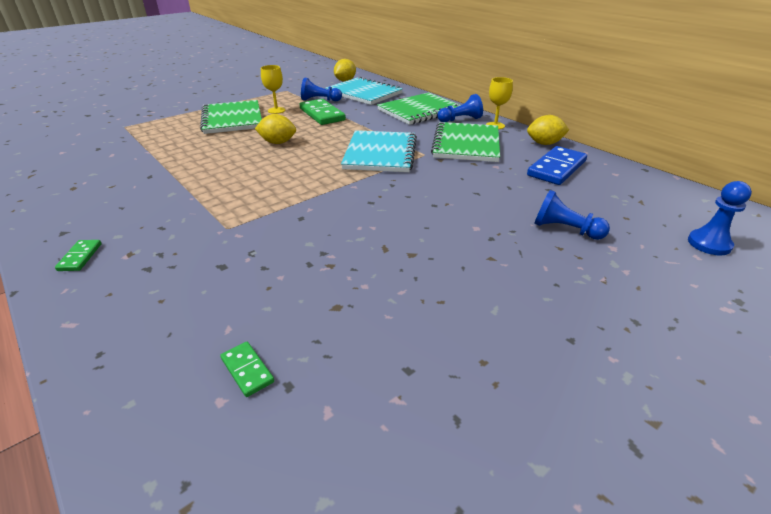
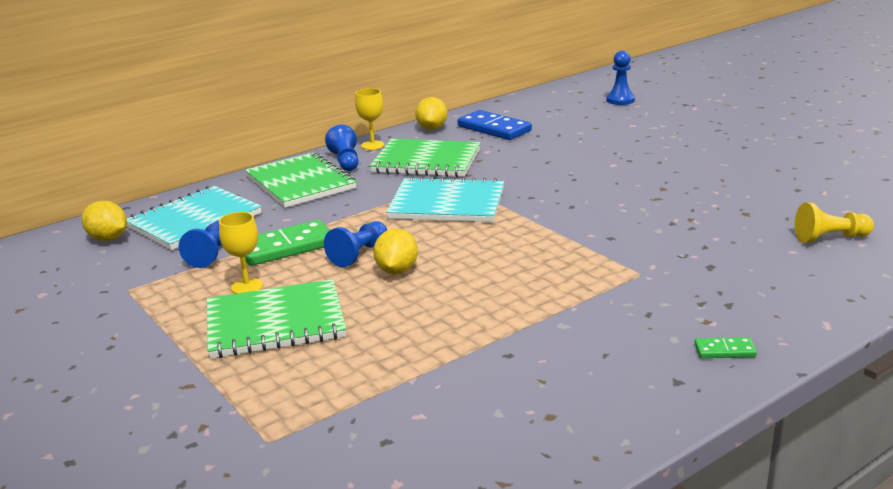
camera: 85 degrees left, 10 degrees down
green domino [220,342,274,397] -> yellow pawn [795,203,874,243]
blue pawn [534,190,610,240] -> blue pawn moved to [324,221,387,267]

